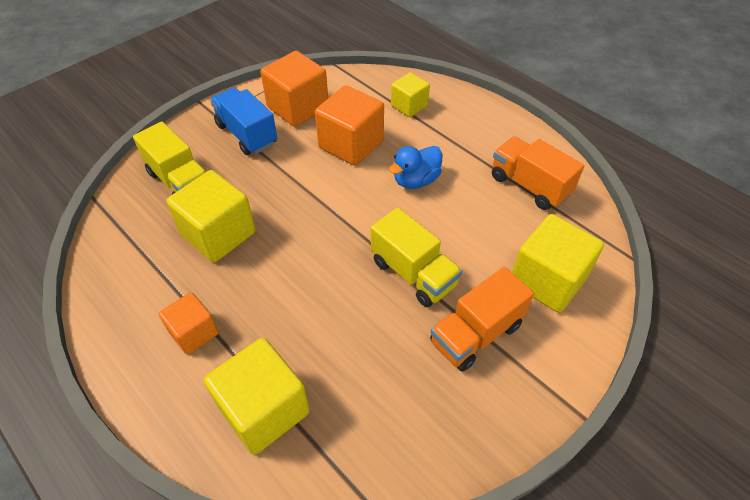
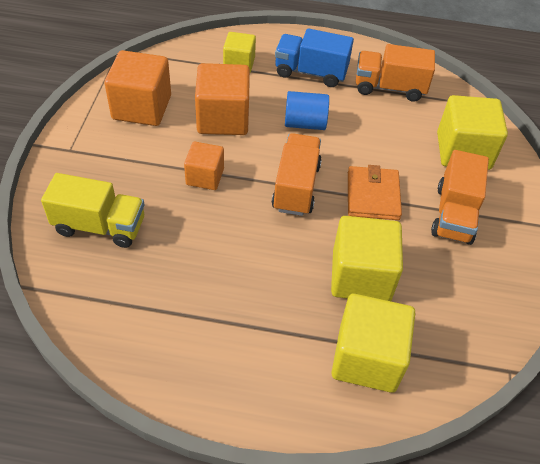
camera: 40 degrees left, 0 degrees up
orange cube [159,292,219,355] -> orange cube moved to [184,142,224,190]
yellow cube [166,170,256,263] -> yellow cube moved to [331,216,403,301]
blue truck [210,87,277,155] -> blue truck moved to [275,28,354,87]
yellow truck [371,208,462,307] -> orange wallet [348,165,402,220]
blue duck [389,146,442,189] -> blue cylinder [285,91,329,130]
none -> orange truck [272,133,322,216]

